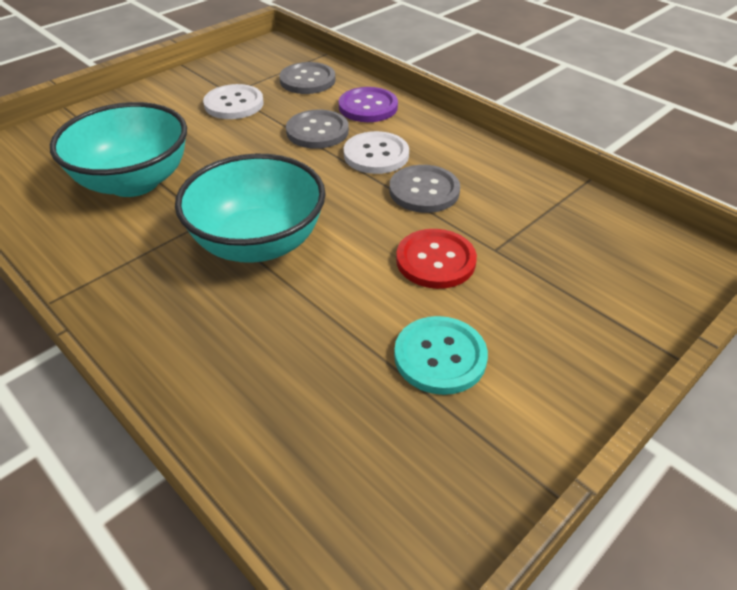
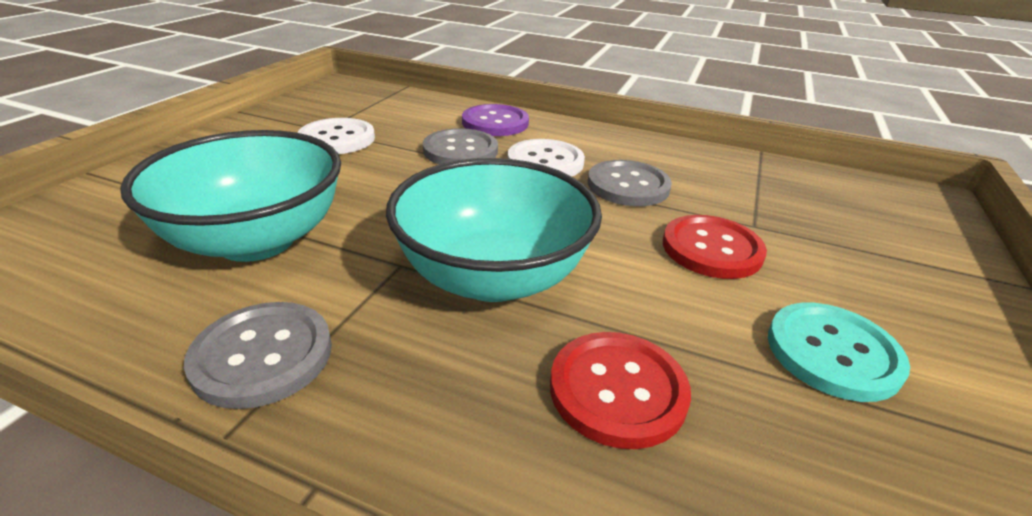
camera: 25 degrees left, 10 degrees down
grey button [279,62,335,94] -> grey button moved to [184,302,332,409]
none -> red button [550,332,691,449]

